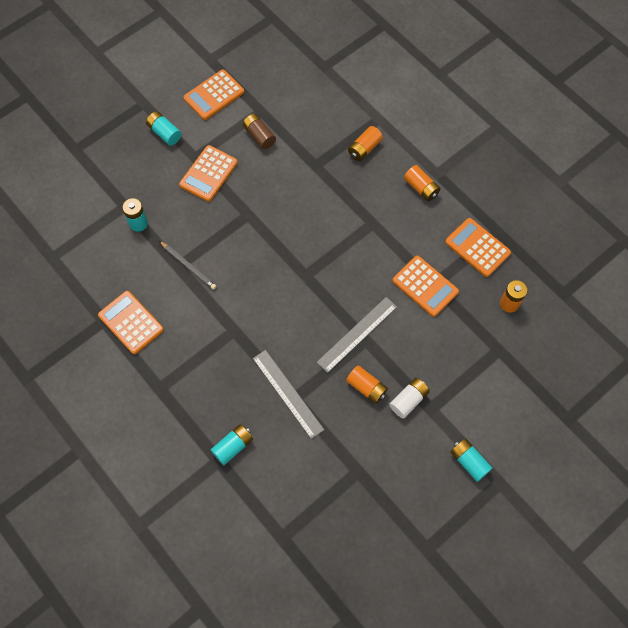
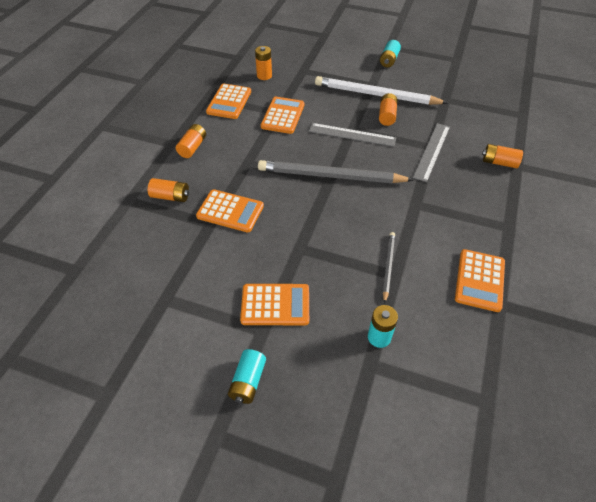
camera: 120 degrees left, 15 degrees down
orange calculator [184,70,244,120] -> orange calculator moved to [196,189,264,232]
turquoise battery [211,424,253,465] -> orange battery [482,144,523,168]
brown battery [243,114,276,150] -> none
white battery [389,378,430,418] -> white pencil [315,76,447,105]
none -> grey pencil [258,160,413,183]

